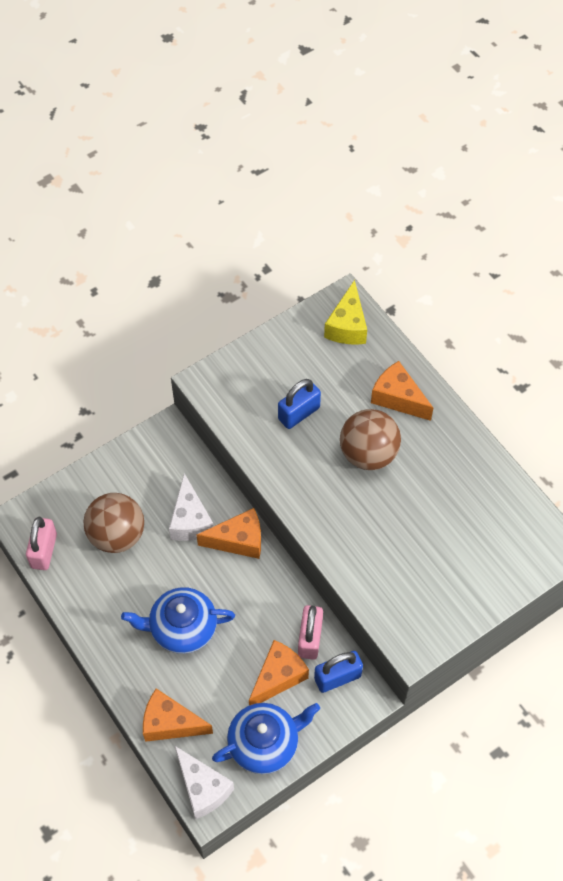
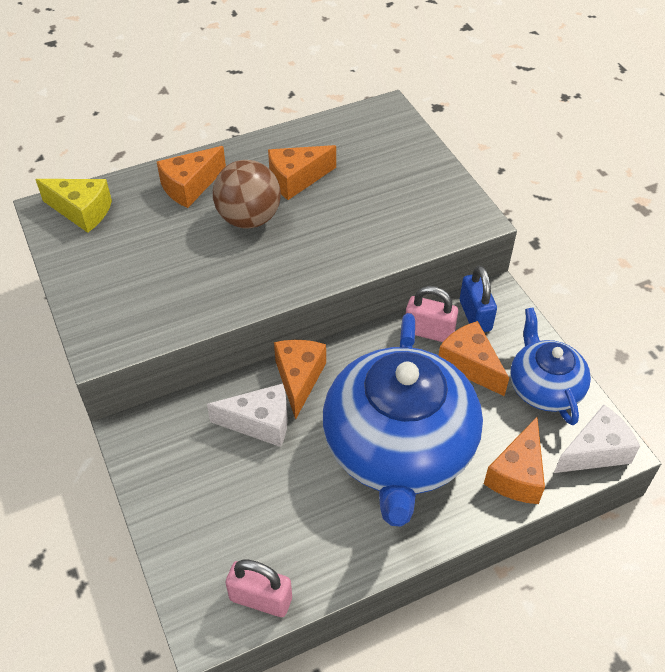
camera: 80 degrees left, 10 degrees down
brown ball [84,493,144,553] -> none
blue teapot [121,587,235,654] -> blue teapot [323,313,483,527], size x1.89
blue padlock [278,379,321,429] -> none
none -> orange cheese [268,145,336,200]

